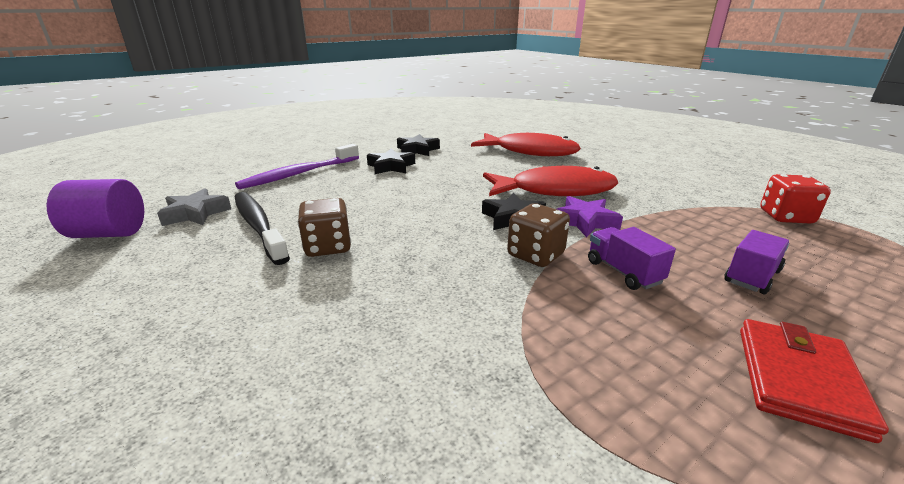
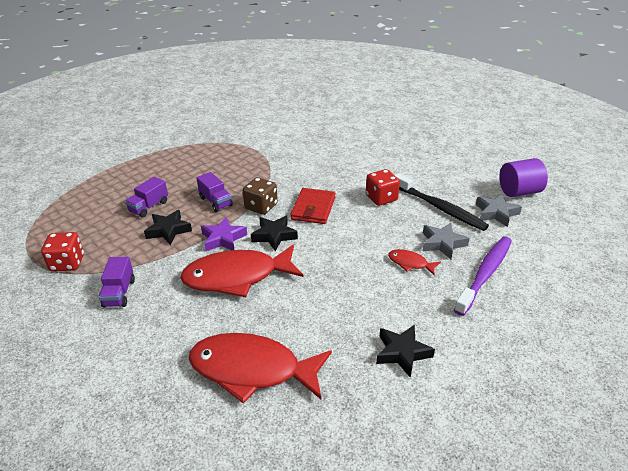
camera: 170 degrees right, 10 degrees up
brown dice [298,198,351,257] -> red dice [366,169,400,206]
black star [367,149,415,174] -> black star moved to [144,210,192,245]
red wallet [740,319,889,443] -> red wallet moved to [290,188,335,224]
none -> purple truck [99,257,135,308]
none -> red fish [388,249,441,276]
none -> grey star [423,223,470,259]

